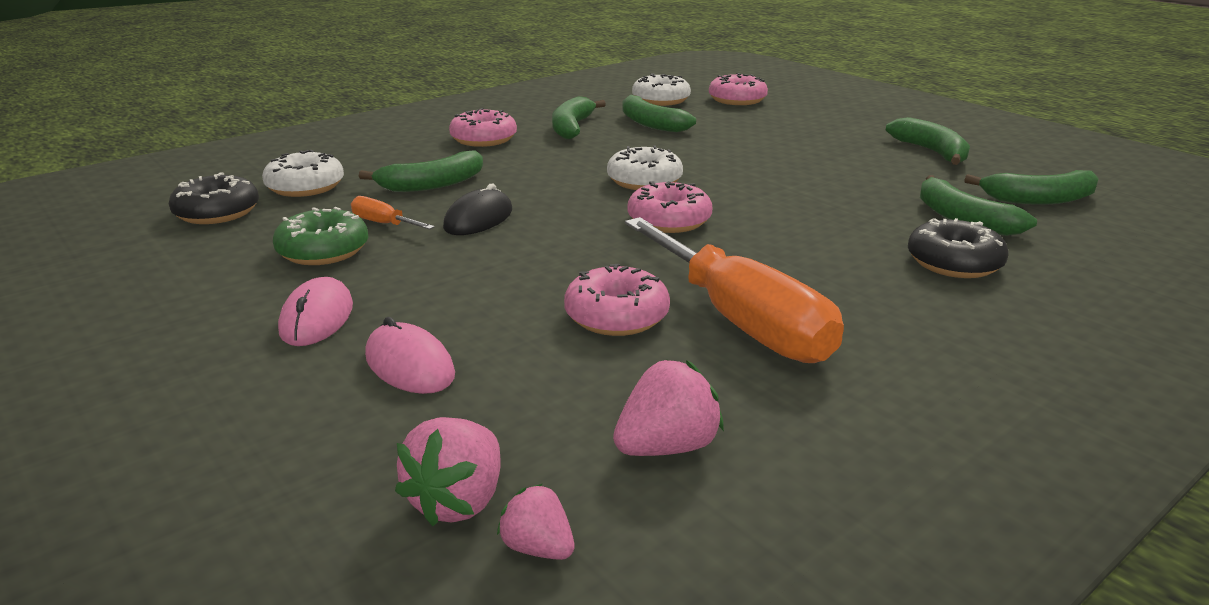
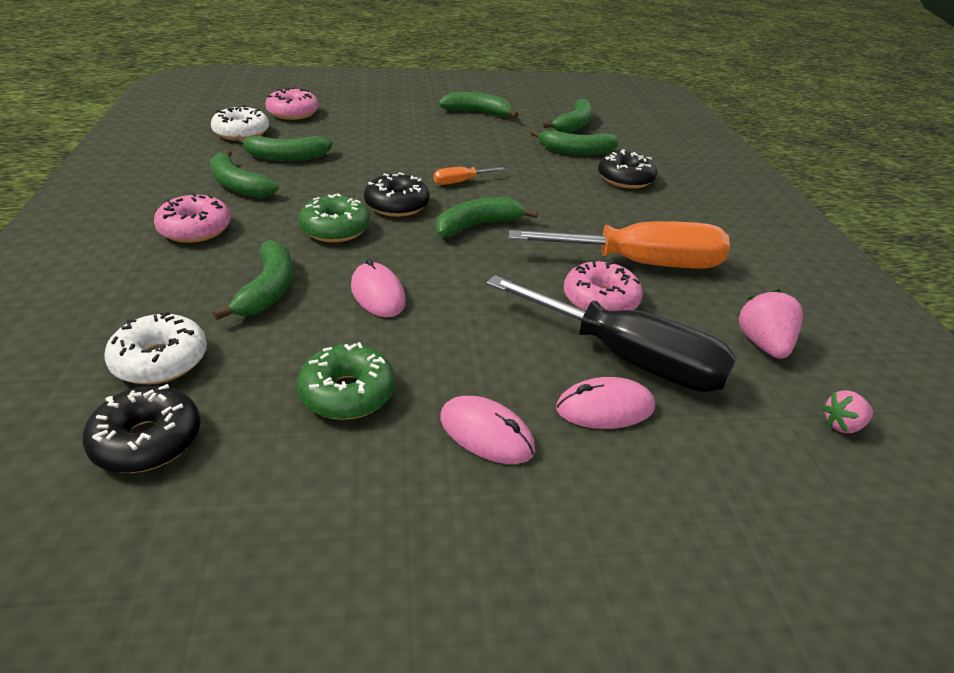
camera: 60 degrees left, 10 degrees up
orange screwdriver [351,196,435,230] -> orange screwdriver moved to [434,167,505,185]
pink strawberry [395,417,501,526] -> none
black mouse [443,184,512,235] -> pink mouse [351,258,406,317]
white donut [607,145,683,190] -> black donut [364,172,429,217]
pink donut [628,181,712,233] -> green banana [435,197,538,237]
none -> green donut [298,193,370,242]
none -> black screwdriver [486,275,737,392]

